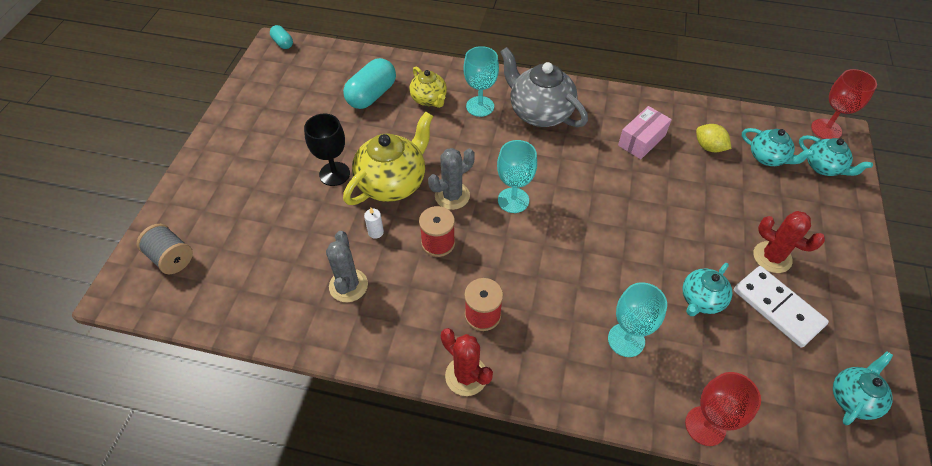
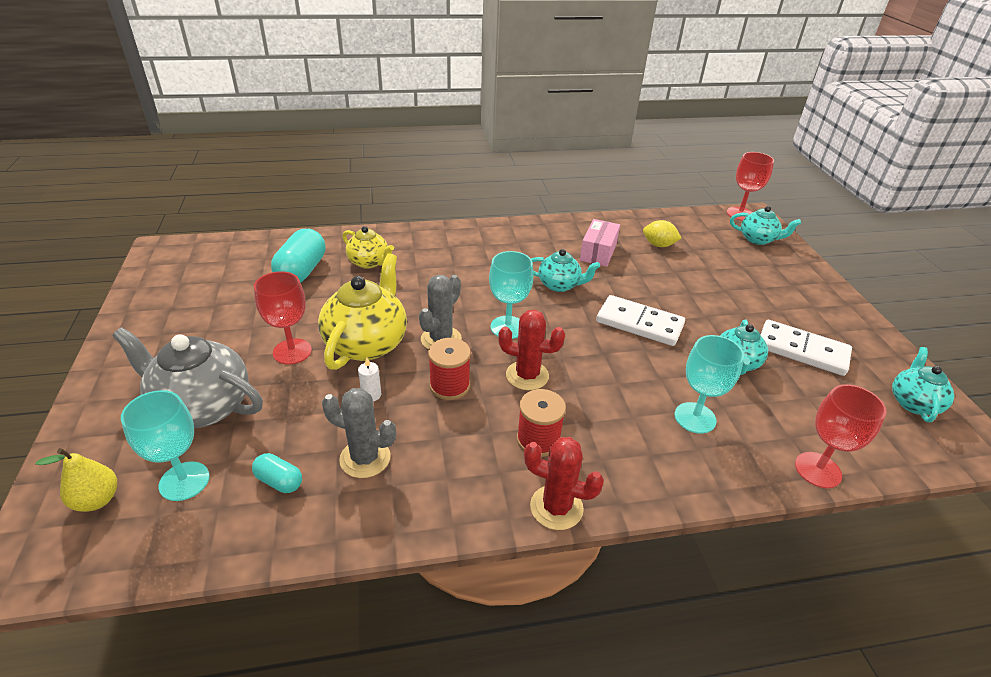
camera: 25 degrees left, 15 degrees down
grey spool [137,224,193,274] -> yellow pear [35,448,117,512]
turquoise capsule [270,25,293,49] -> turquoise capsule moved to [252,453,302,493]
black goblet [304,113,350,186] -> red goblet [254,271,312,365]
grey cactus [326,231,368,302] -> grey cactus turned 45 degrees counterclockwise [322,388,396,478]
turquoise goblet [464,46,499,117] -> turquoise goblet moved to [121,390,210,501]
grey teapot [500,47,588,127] -> grey teapot moved to [112,327,263,428]
turquoise teapot [742,128,815,166] -> turquoise teapot moved to [531,249,600,292]
red cactus [753,211,825,273] -> red cactus moved to [498,310,565,390]
none -> white domino [596,295,685,346]

